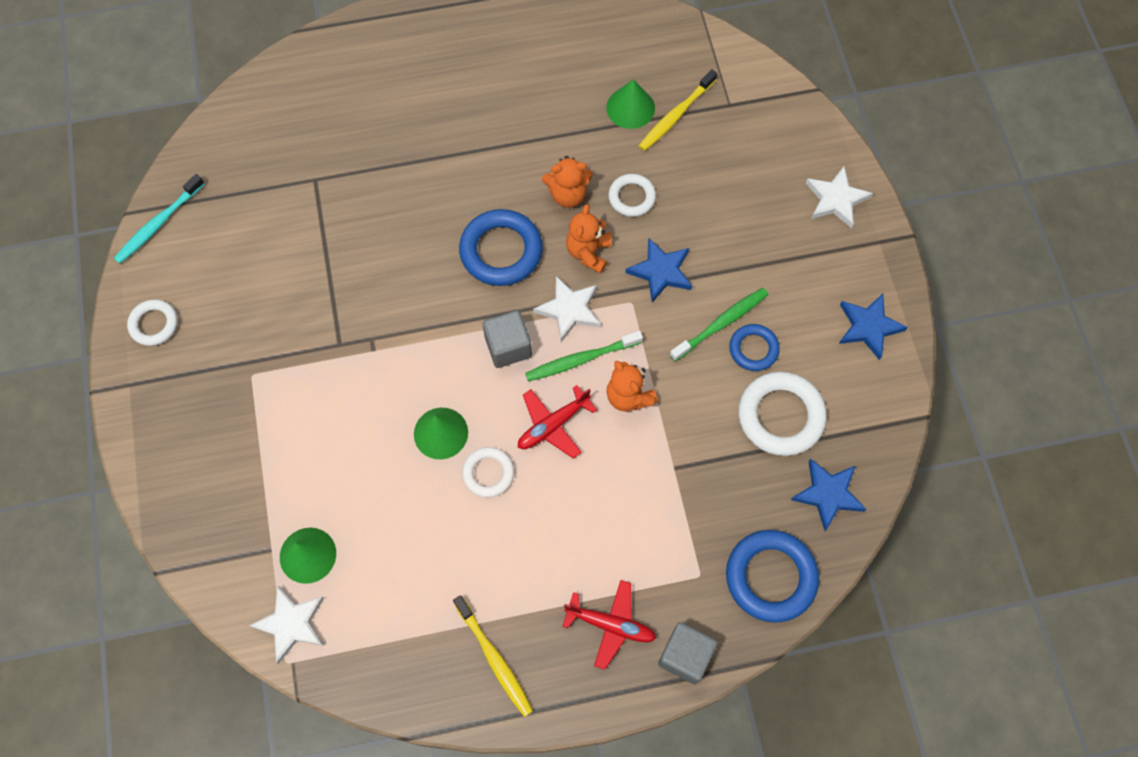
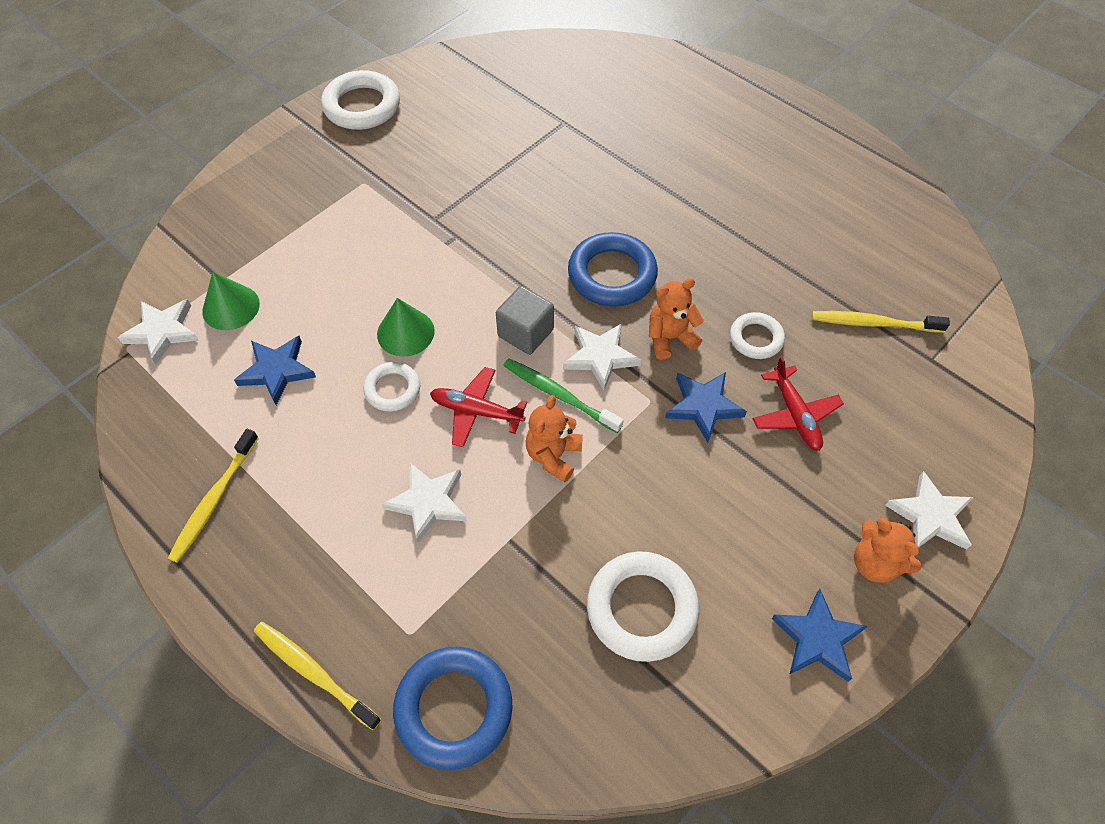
camera: 55 degrees right, 10 degrees down
turquoise toothbrush [114,174,204,263] -> none
white ring [127,299,178,346] -> white ring [321,70,400,130], size x1.71
orange teddy bear [542,156,593,208] -> orange teddy bear moved to [854,518,921,583]
red plane [562,580,656,670] -> red plane moved to [752,356,844,451]
green cone [606,80,655,129] -> none
grey cube [658,622,717,684] -> yellow toothbrush [254,622,381,730]
green toothbrush [670,288,768,362] -> none
blue ring [729,324,780,371] -> none
blue star [791,459,866,531] -> blue star moved to [234,336,316,405]
none -> white star [382,463,467,543]

